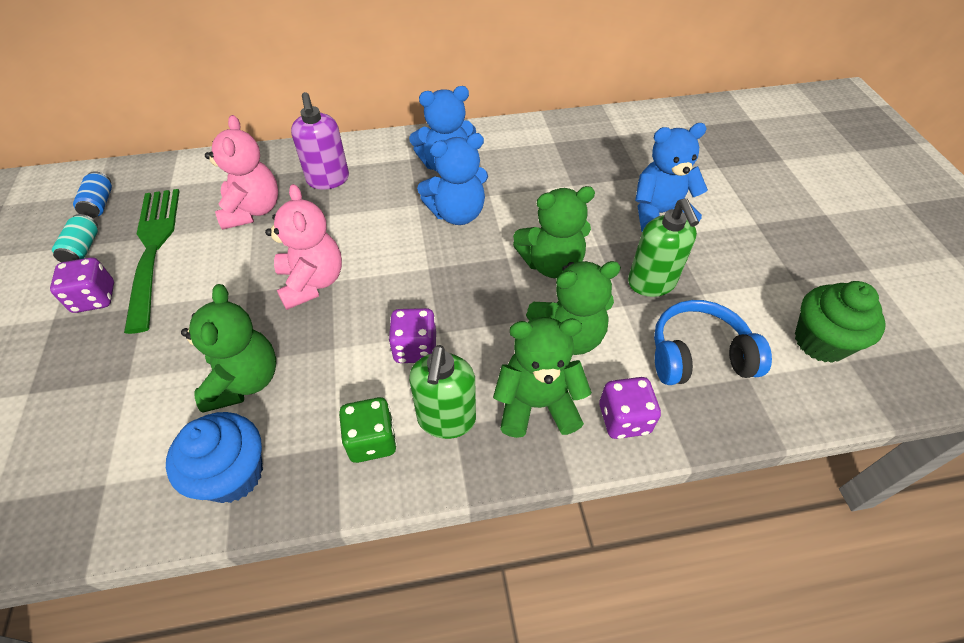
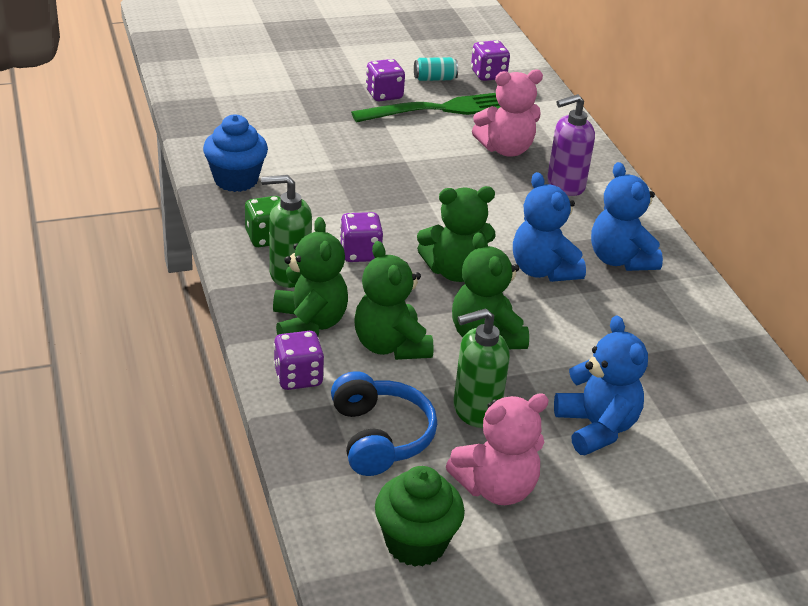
camera: 80 degrees right, 15 degrees down
blue can [73,171,112,218] -> purple dice [471,40,510,81]
green teddy bear [181,284,276,413] -> green teddy bear moved to [417,186,496,282]
pink teddy bear [265,184,342,310] -> pink teddy bear moved to [446,393,549,505]

